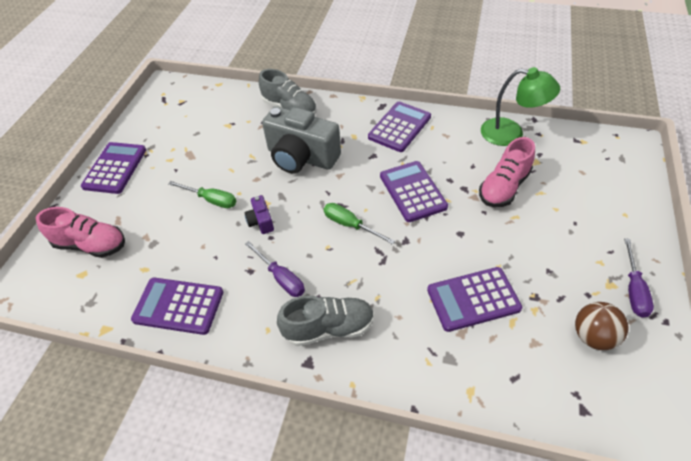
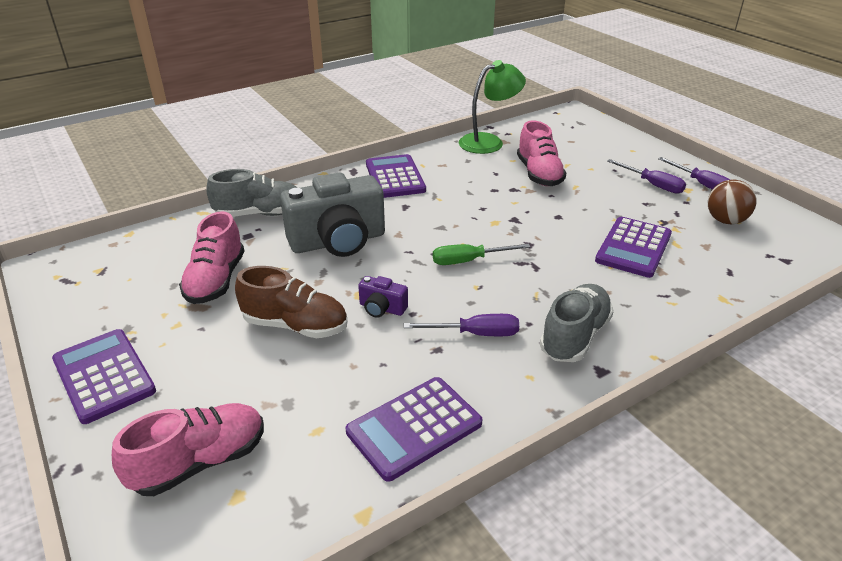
camera: 50 degrees left, 15 degrees down
green screwdriver [168,181,236,208] -> brown shoe [235,266,347,338]
purple calculator [380,161,448,222] -> none
none -> pink shoe [179,211,244,304]
none -> purple screwdriver [607,159,686,194]

